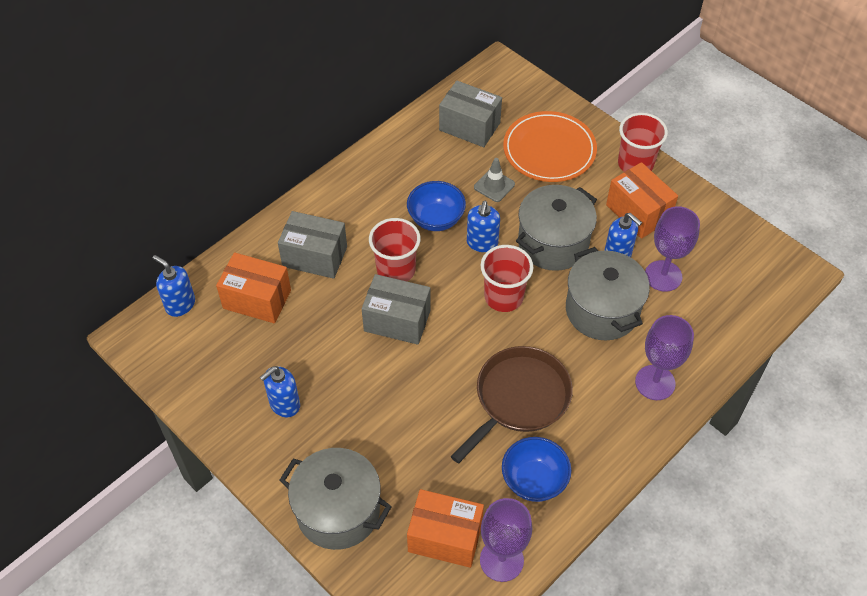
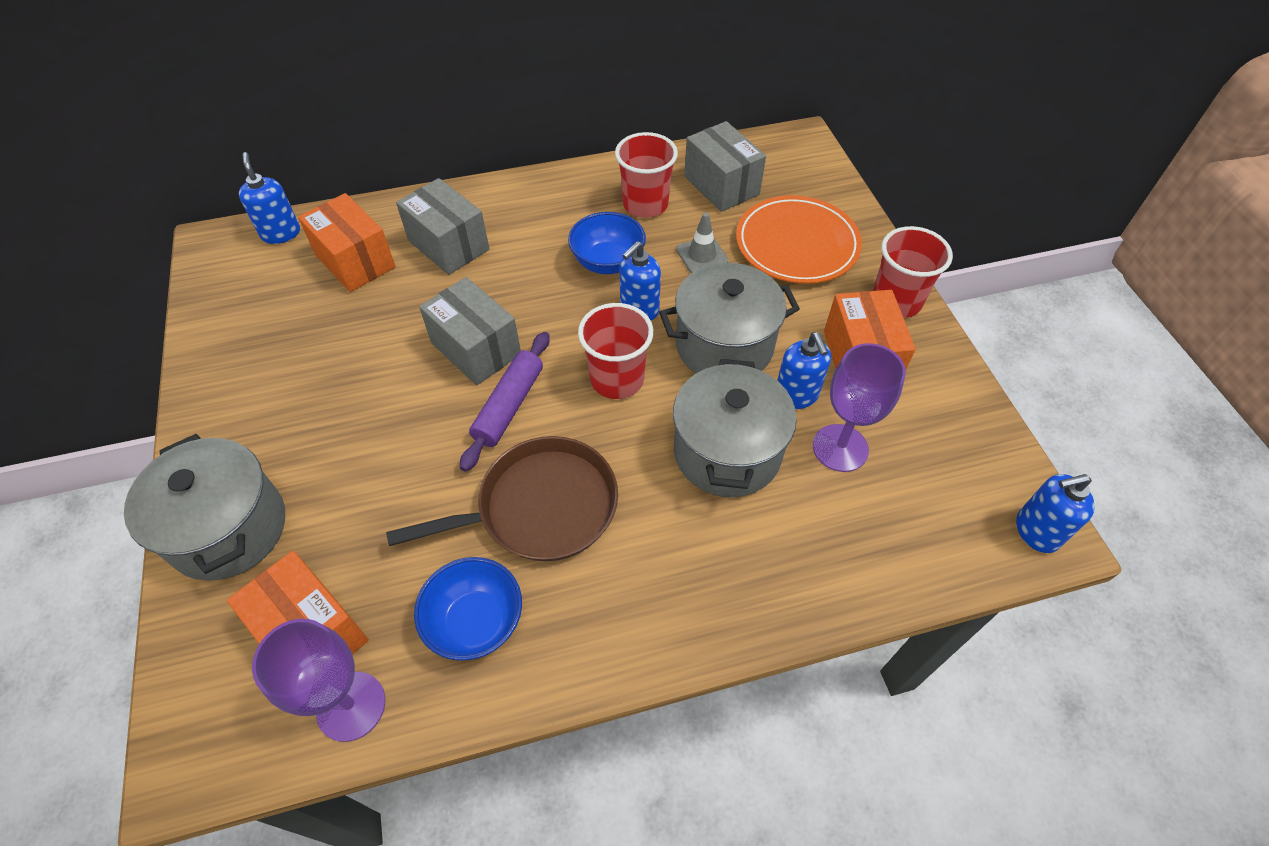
camera: 30 degrees right, 0 degrees up
blue soap dispenser [260,366,300,417] -> blue soap dispenser moved to [1016,474,1095,553]
red cup [369,218,421,281] -> red cup moved to [615,132,678,218]
purple goblet [635,315,694,400] -> none
none -> purple rolling pin [460,332,550,472]

